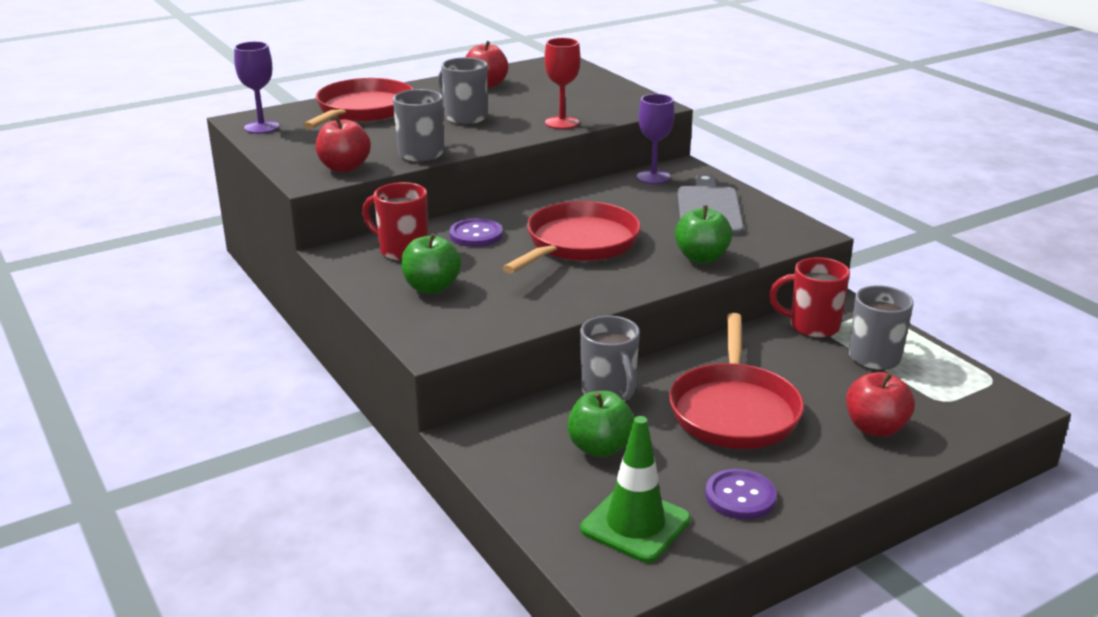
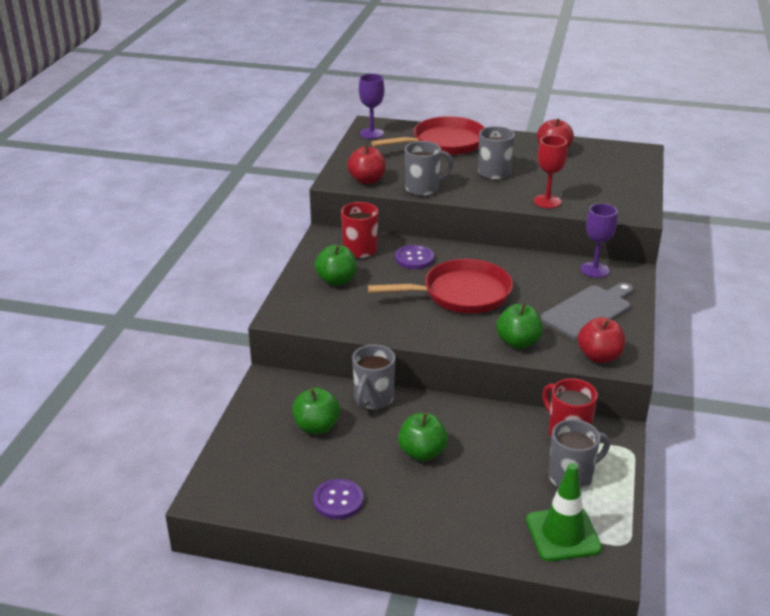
camera: 45 degrees right, 5 degrees up
green traffic cone [580,416,691,563] -> green traffic cone moved to [526,463,602,561]
red pan [669,313,804,449] -> green apple [398,413,448,461]
red apple [846,372,915,437] -> red apple moved to [577,317,625,363]

